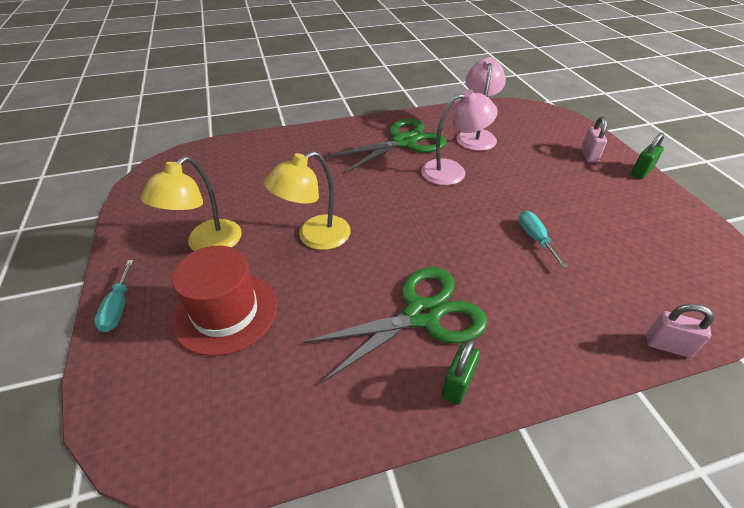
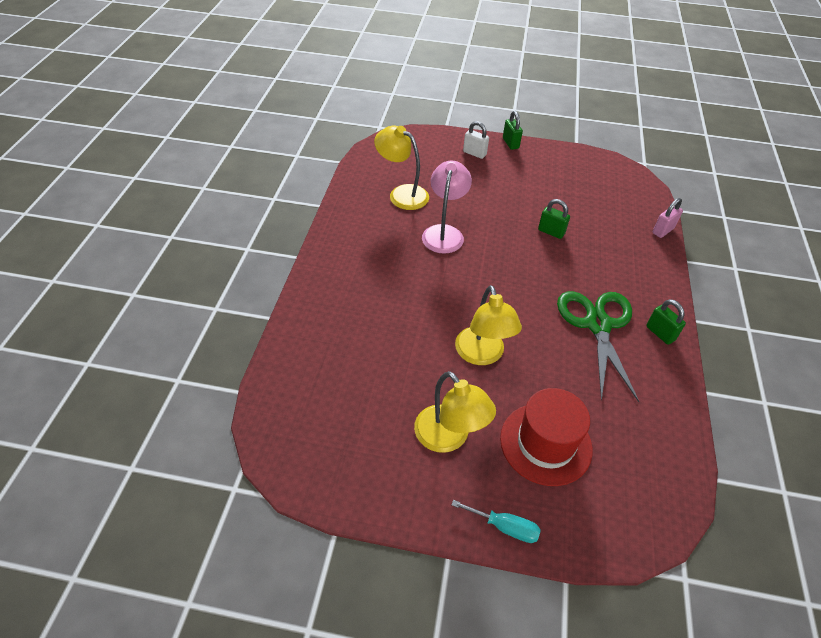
camera: 65 degrees left, 5 degrees up
green scissors [328,118,447,173] -> none
pink lamp [456,57,506,151] -> yellow lamp [374,126,429,210]
turquoise screwdriver [519,211,568,268] -> green padlock [538,199,570,239]
pink padlock [581,116,607,162] -> white padlock [463,121,489,159]

